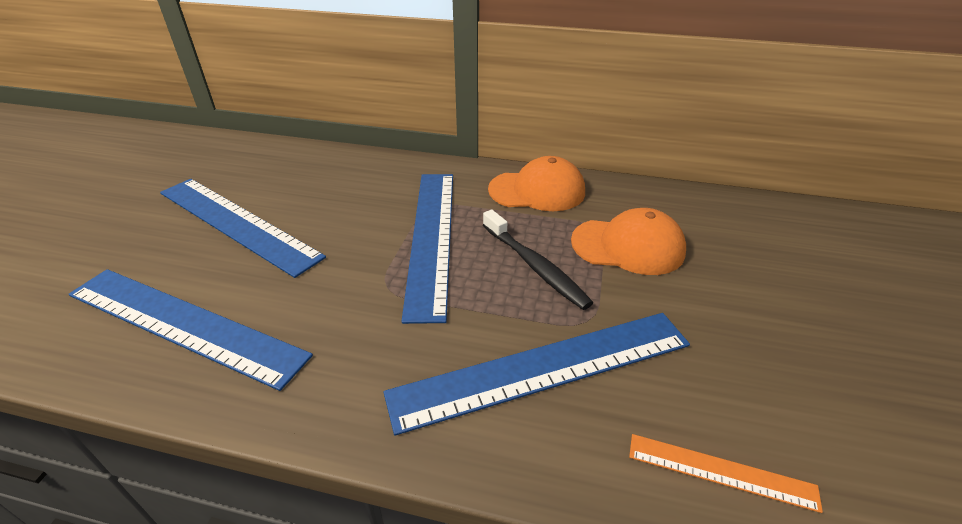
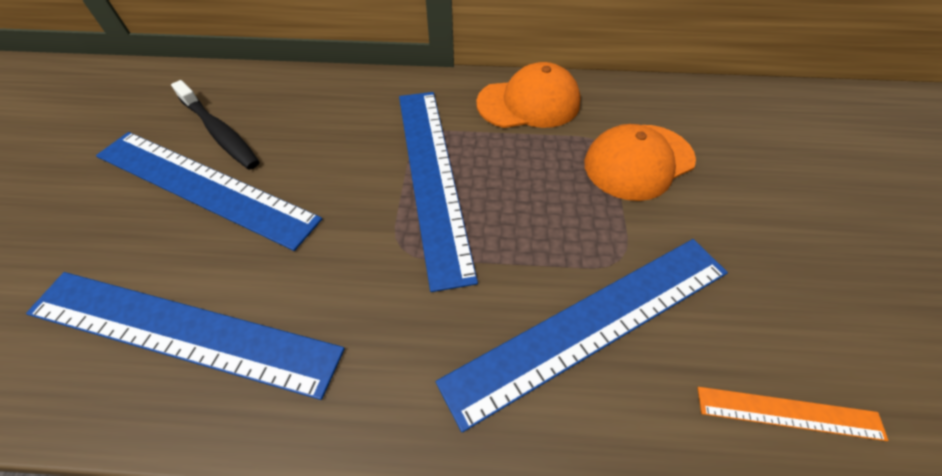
camera: 10 degrees left, 15 degrees up
black toothbrush [483,210,593,310] -> black toothbrush moved to [171,80,259,170]
orange cap [571,208,686,275] -> orange cap turned 150 degrees clockwise [584,124,696,201]

